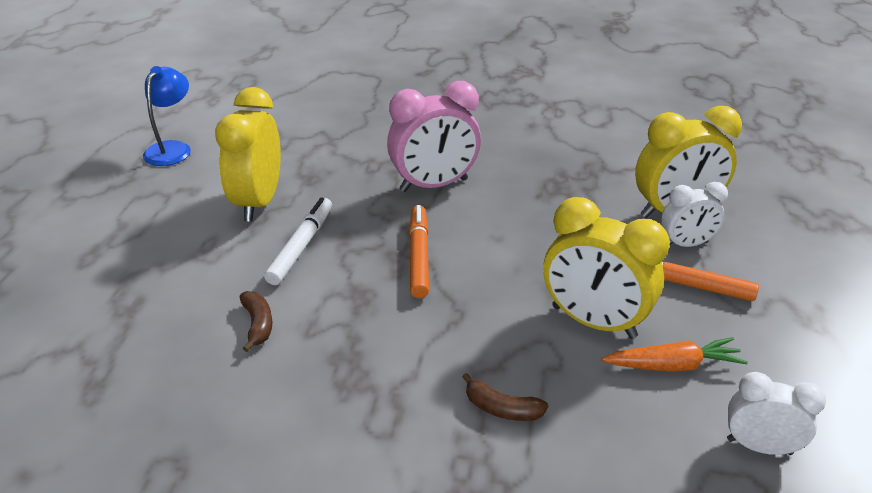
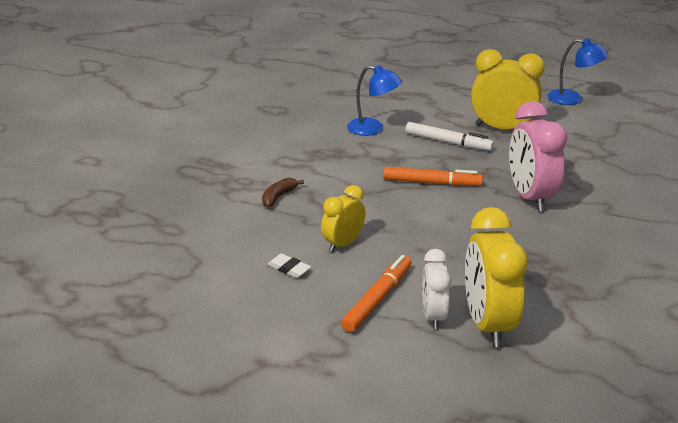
camera: 100 degrees right, 5 degrees down
brown banana [240,291,272,352] -> blue lamp [347,65,402,136]
yellow clock [543,197,670,339] -> yellow clock [321,185,366,252], size x0.59
orange carrot [602,337,748,372] -> white eraser [267,253,311,278]
white clock [727,372,826,455] -> none

